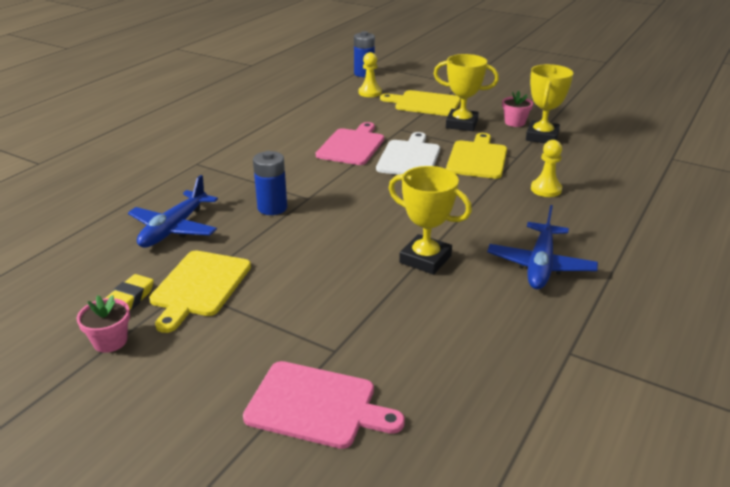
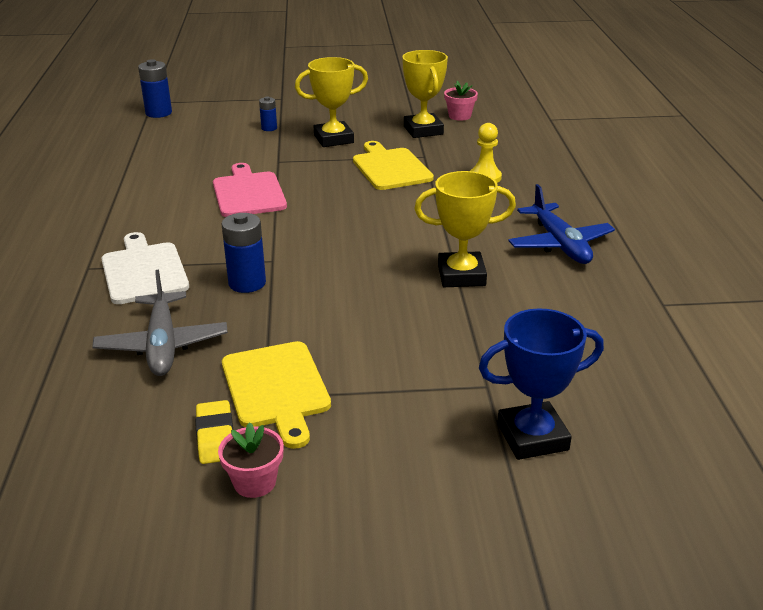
camera: 35 degrees left, 0 degrees up
blue plane [128,175,218,248] -> grey plane [92,270,228,376]
pink cutting board [243,361,405,449] -> blue trophy [479,308,604,460]
yellow pawn [359,52,382,97] -> none
white cutting board [376,132,440,175] -> white cutting board moved to [101,232,189,304]
yellow cutting board [380,90,461,116] -> blue battery [259,97,277,131]
pink flower pot [502,91,533,127] -> pink flower pot moved to [444,81,478,121]

